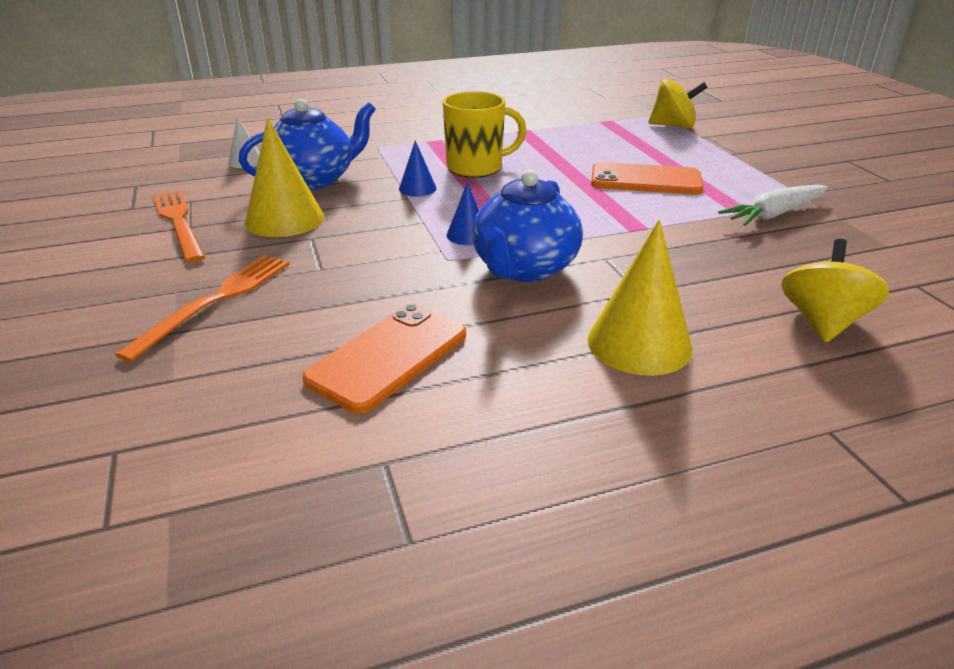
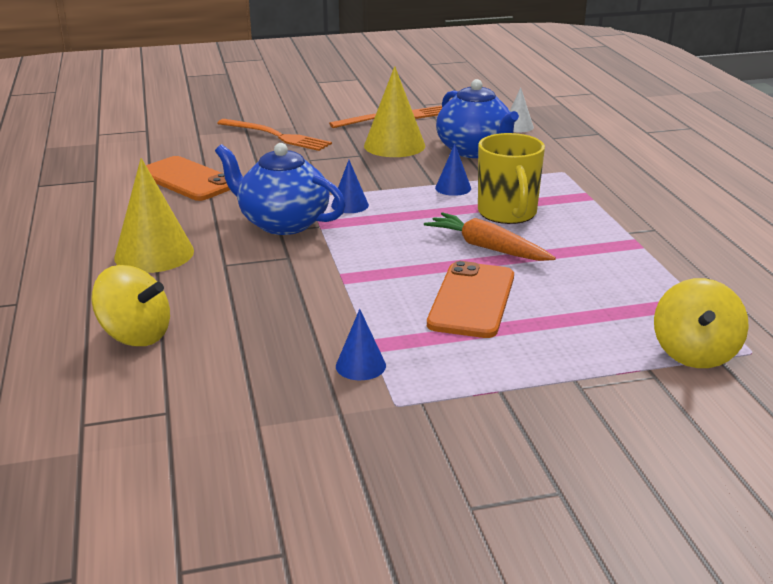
camera: 95 degrees right, 5 degrees down
white carrot [718,185,828,226] -> blue cone [336,309,386,380]
none -> orange carrot [424,212,556,261]

